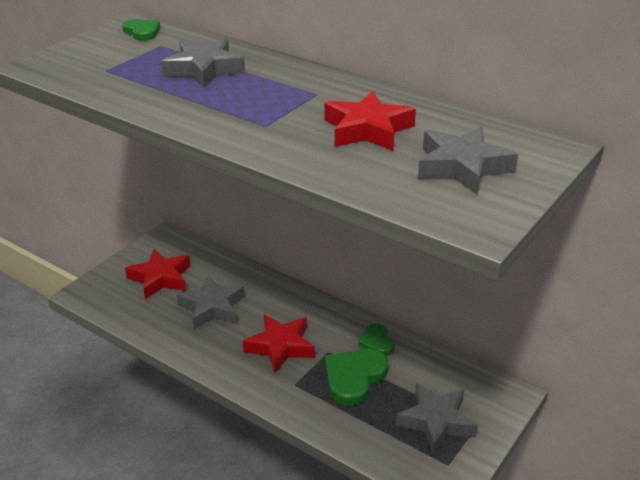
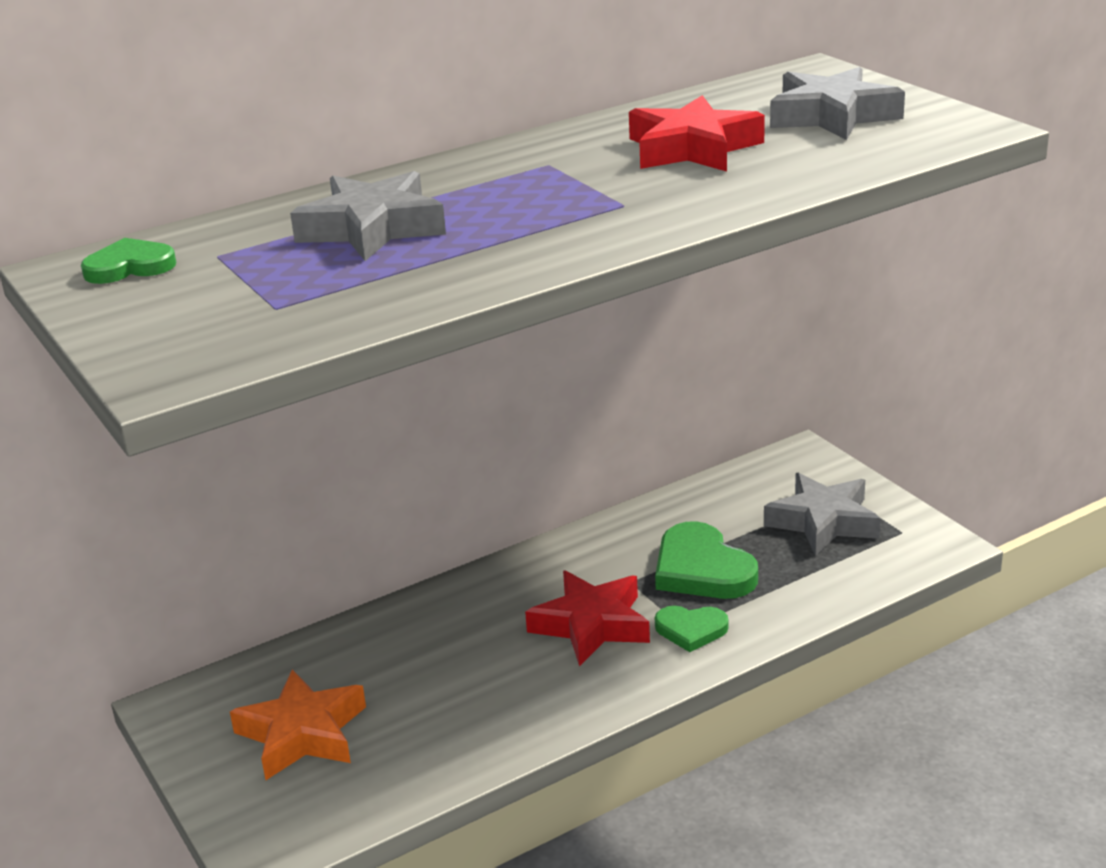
camera: 65 degrees left, 5 degrees down
red star [125,249,190,299] -> orange star [230,669,366,780]
grey star [177,276,245,329] -> none
green heart [358,323,395,356] -> green heart moved to [655,606,729,652]

